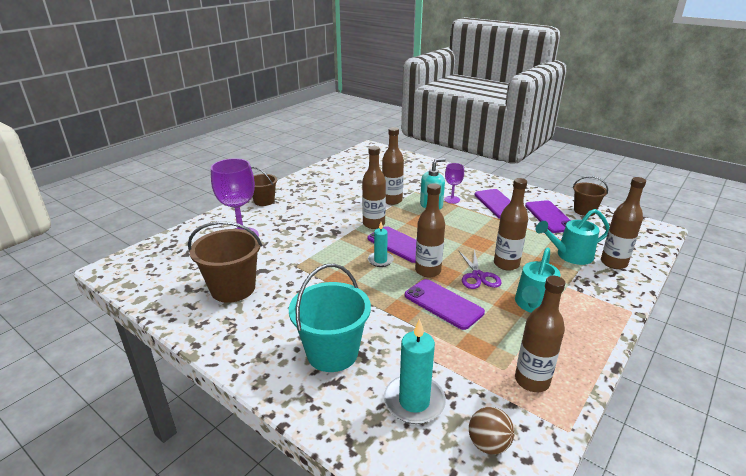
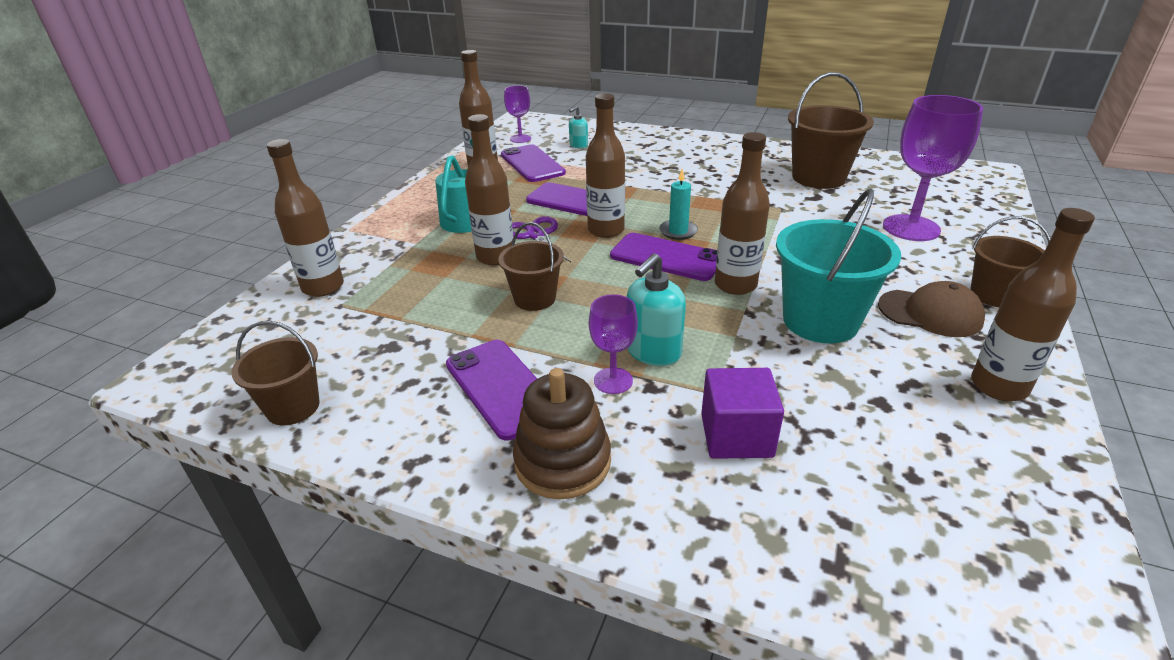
camera: 165 degrees right, 5 degrees up
turquoise bucket [289,264,371,372] -> turquoise bucket moved to [776,189,901,343]
brown bottle [382,127,404,205] -> brown bottle moved to [971,208,1095,401]
turquoise candle [384,319,446,424] -> turquoise soap dispenser [569,106,588,148]
brown ball [469,407,515,455] -> purple goblet [504,85,531,143]
purple phone [525,200,571,233] -> purple phone moved to [501,144,566,182]
turquoise watering can [535,209,610,265] -> none
none -> brown bucket [498,222,564,311]
none -> brown stacking toy [513,368,611,499]
none -> purple cube [701,368,784,459]
none -> brown cap [878,281,985,337]

